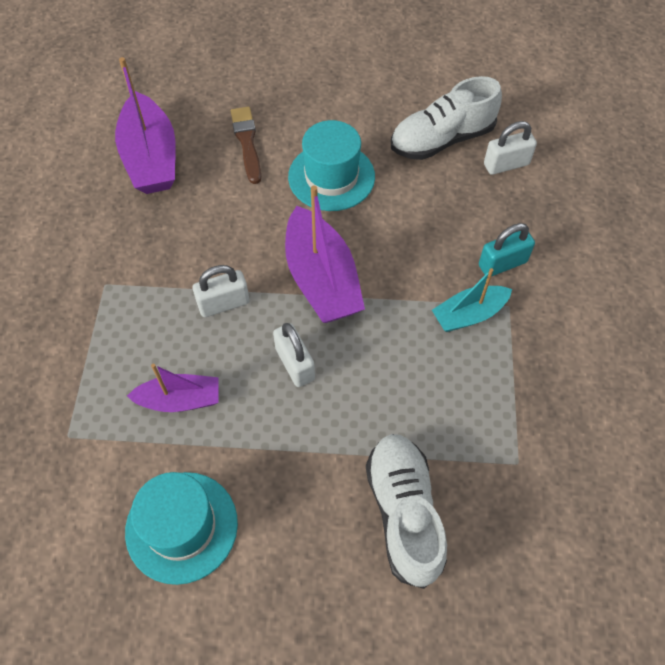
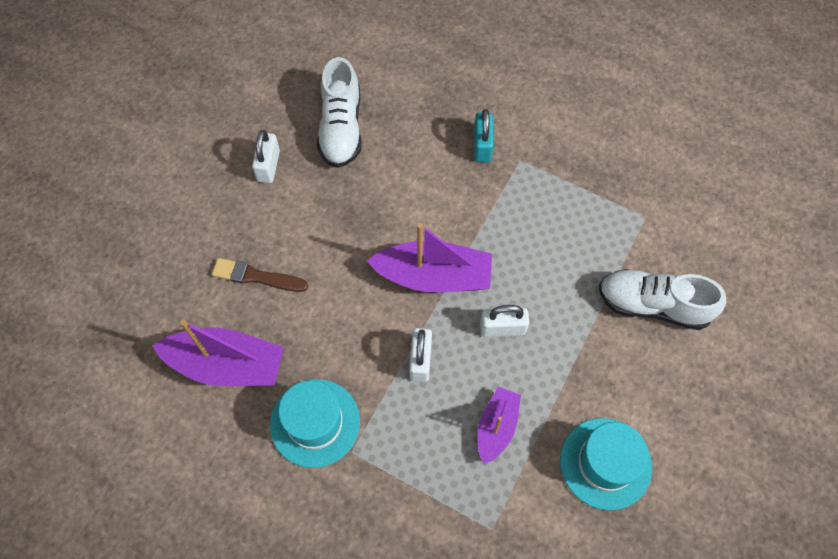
camera: 65 degrees left, 5 degrees up
turquoise hat [288,120,375,211] -> turquoise hat moved to [270,379,360,468]
turquoise boat [432,268,512,332] -> none
white padlock [484,121,537,175] -> white padlock moved to [252,130,280,183]

